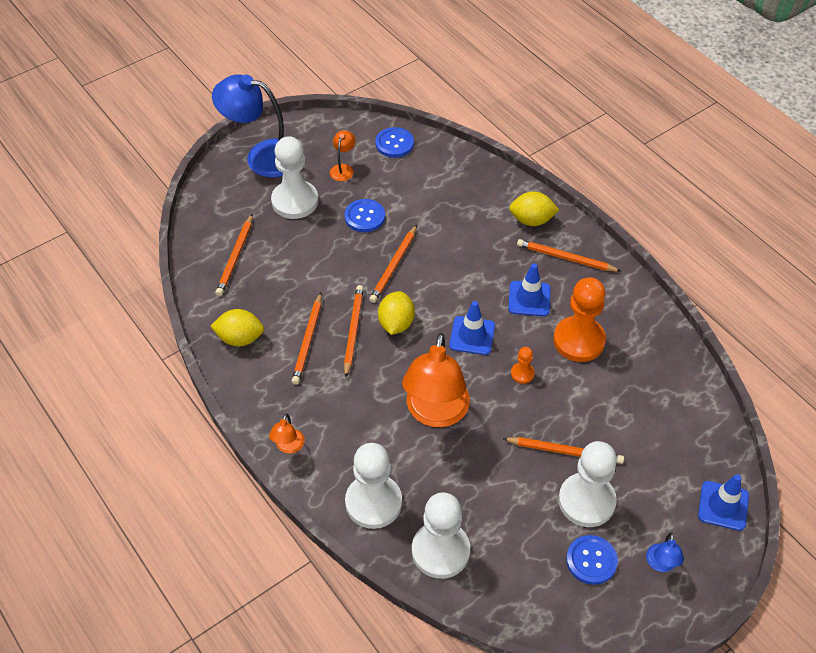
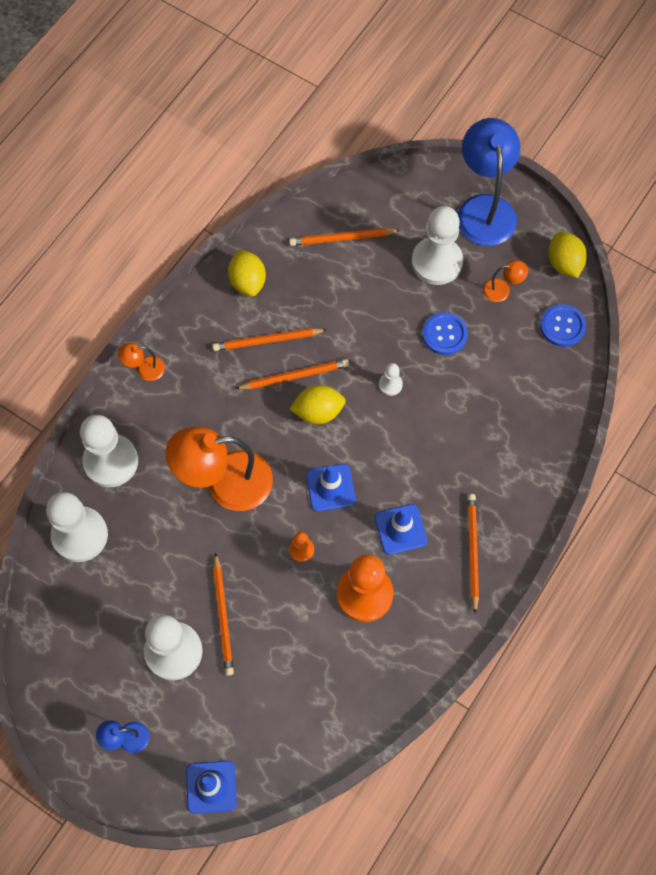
camera: 70 degrees right, 15 degrees up
orange pencil [369,225,417,303] -> white pawn [379,363,403,396]
yellow lemon [509,191,559,226] -> yellow lemon moved to [548,232,587,278]
blue button [566,535,618,585] -> none

